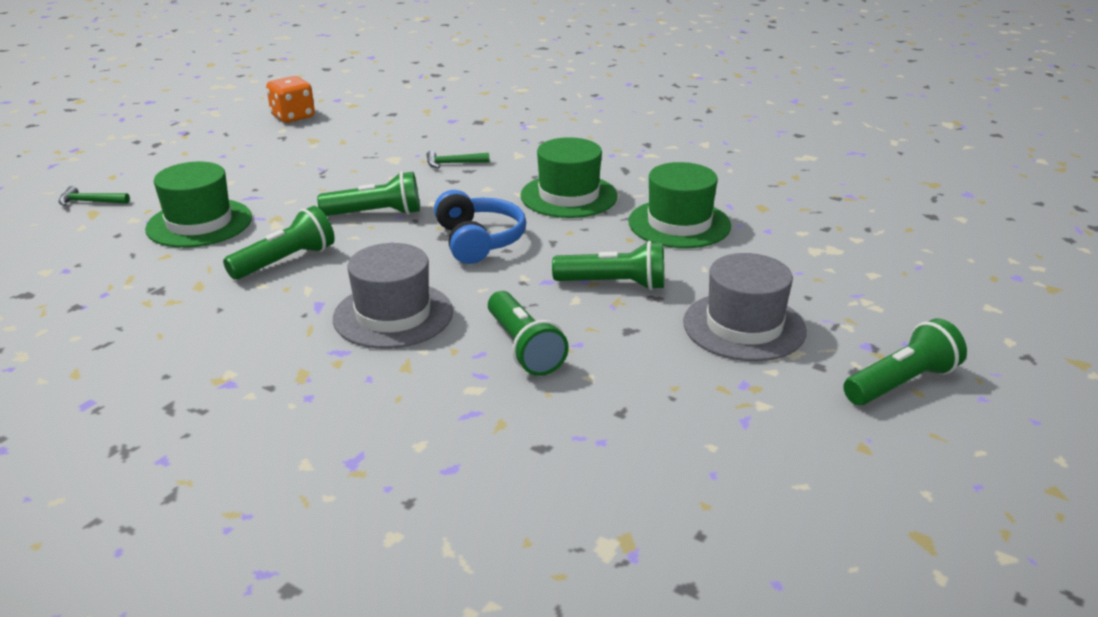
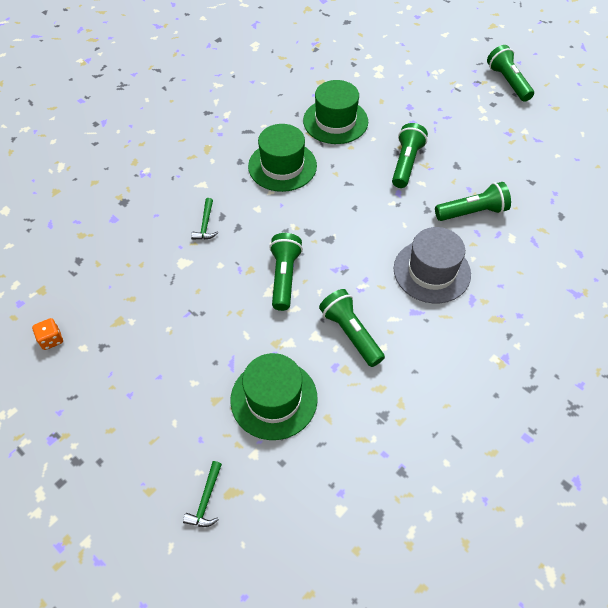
camera: 80 degrees left, 25 degrees up
orange dice [266,76,315,123] -> orange dice [32,318,63,350], size x0.60
blue headphones [434,190,526,264] -> none
grey hat [683,253,807,361] -> none

